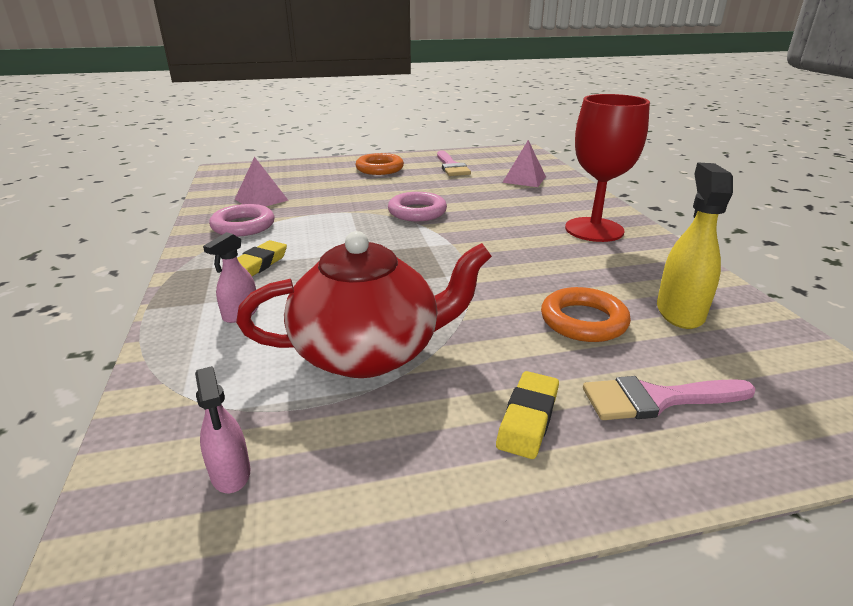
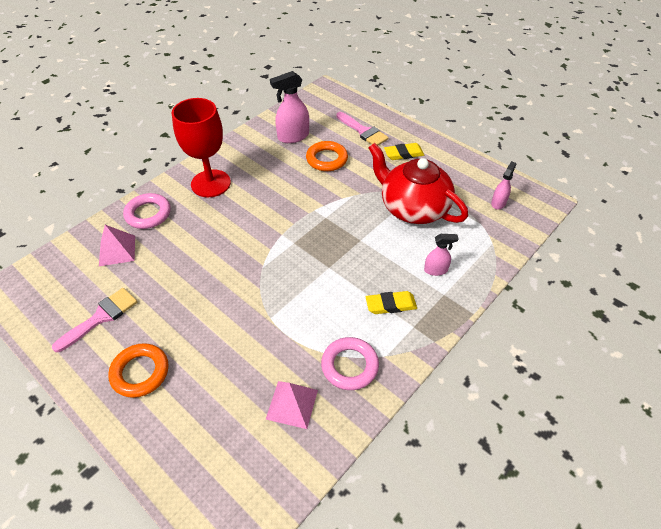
camera: 125 degrees left, 20 degrees up
pink ring [388,192,447,221] -> pink ring moved to [123,193,171,229]
yellow spray bottle [657,162,733,329] -> pink spray bottle [270,71,309,143]

